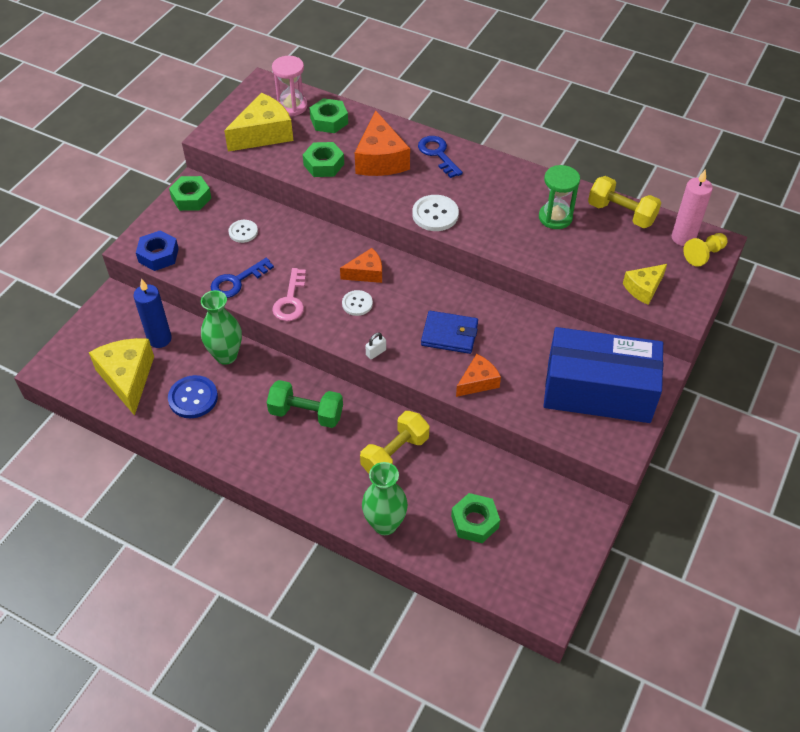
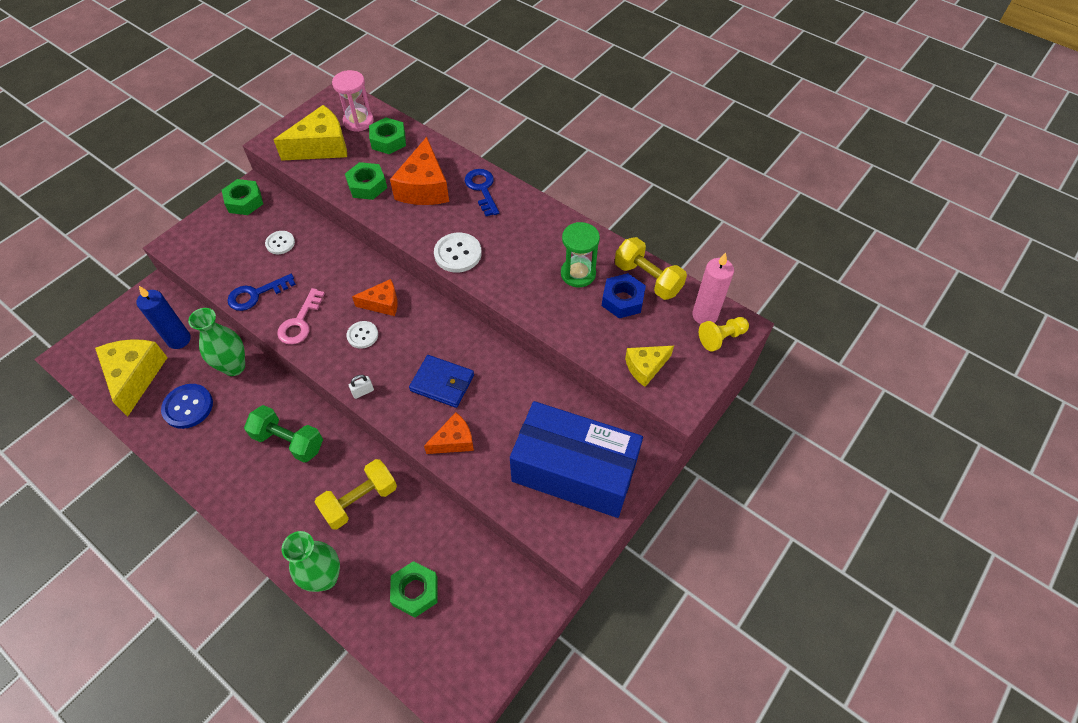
camera: 10 degrees right, 5 degrees up
blue nut [136,231,179,271] -> blue nut moved to [602,273,646,318]

